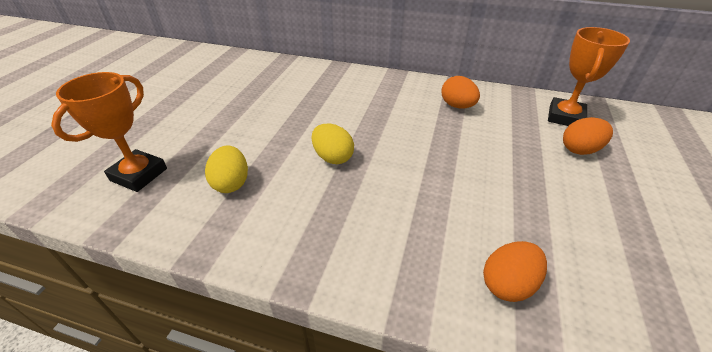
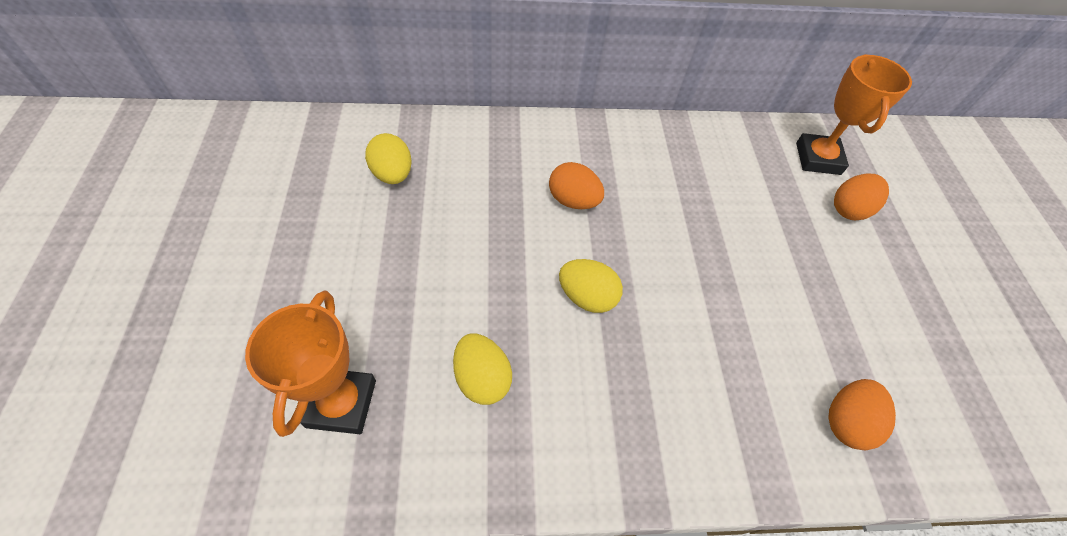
camera: 25 degrees left, 15 degrees up
orange egg [442,76,480,109] -> orange egg moved to [549,162,604,209]
none -> yellow egg [365,133,412,184]

